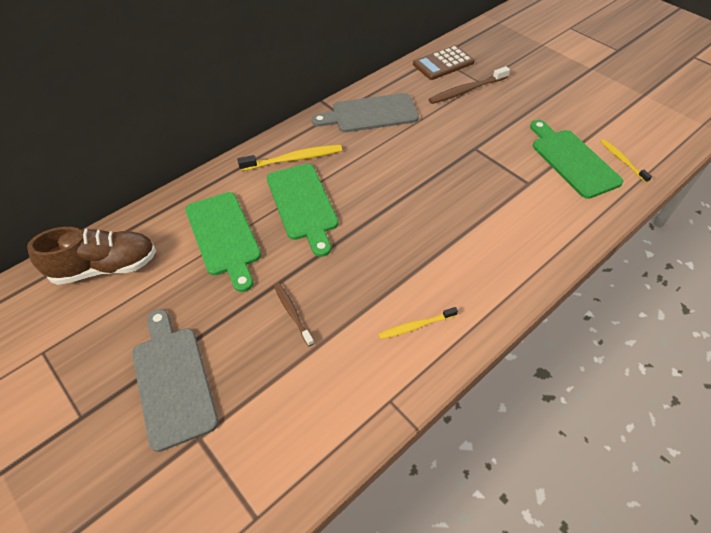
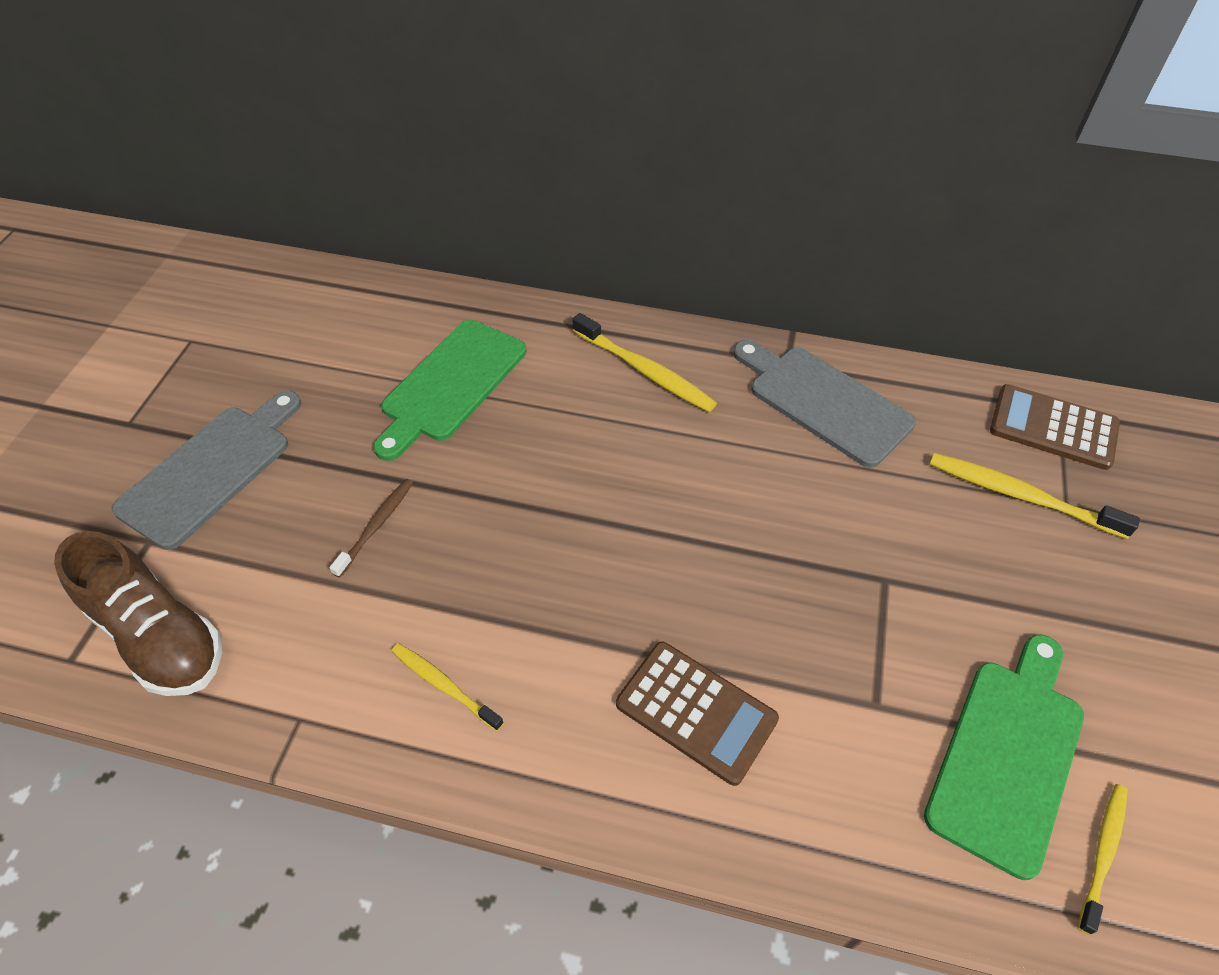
camera: 55 degrees right, 0 degrees up
brown shoe [27,227,156,285] -> brown shoe moved to [54,531,222,696]
green cutting board [267,164,338,257] -> none
brown toothbrush [429,66,510,104] -> yellow toothbrush [929,453,1140,539]
none -> brown calculator [616,641,779,786]

